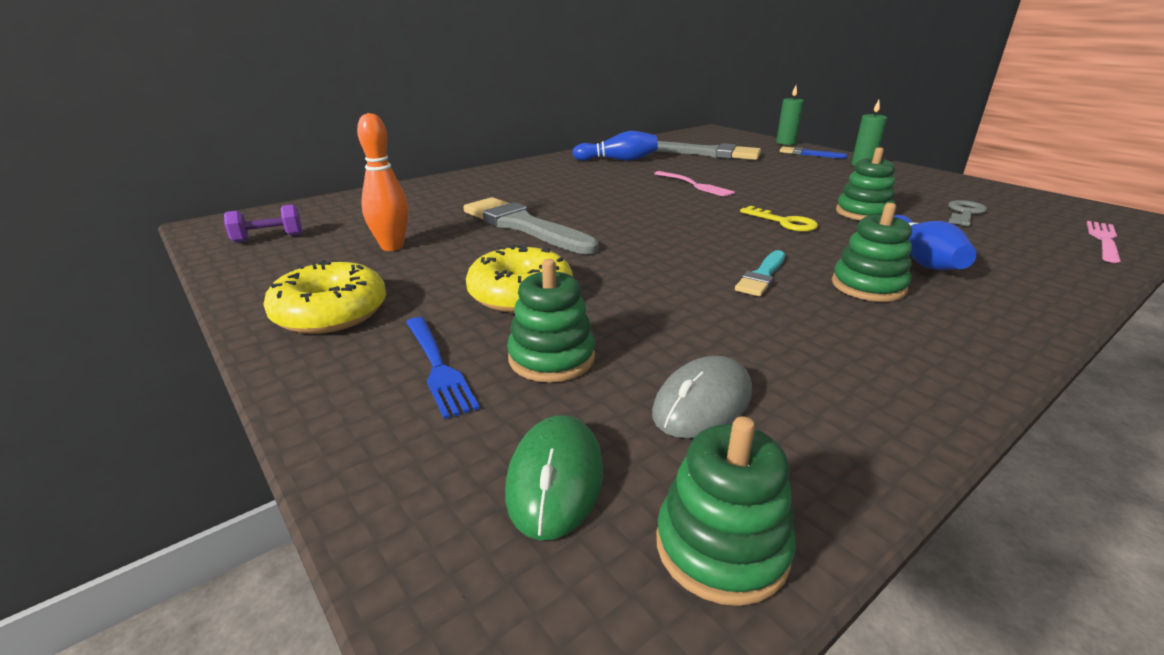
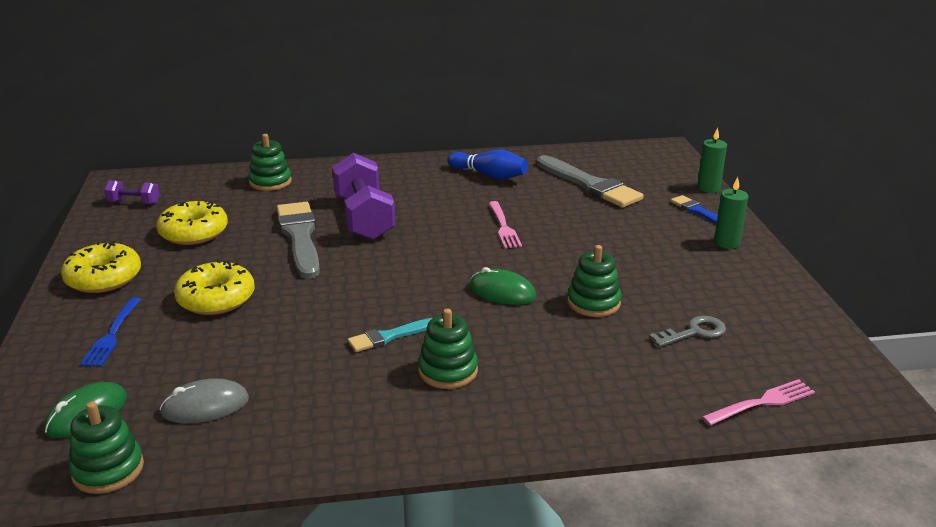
camera: 30 degrees right, 0 degrees up
orange bowling pin [357,113,409,251] -> yellow donut [156,200,228,245]
green stacking toy [507,259,595,383] -> green stacking toy moved to [248,134,292,191]
yellow key [740,206,818,232] -> green mouse [469,267,537,305]
blue bowling pin [894,215,977,270] -> none
none -> purple dumbbell [332,153,395,240]

